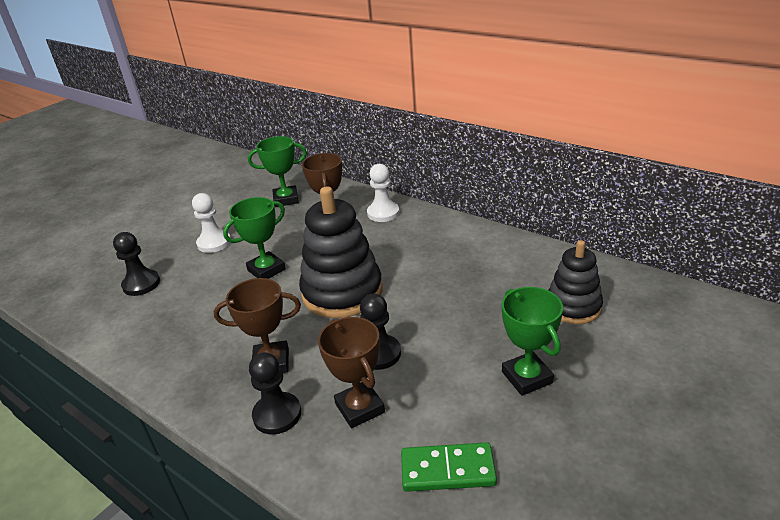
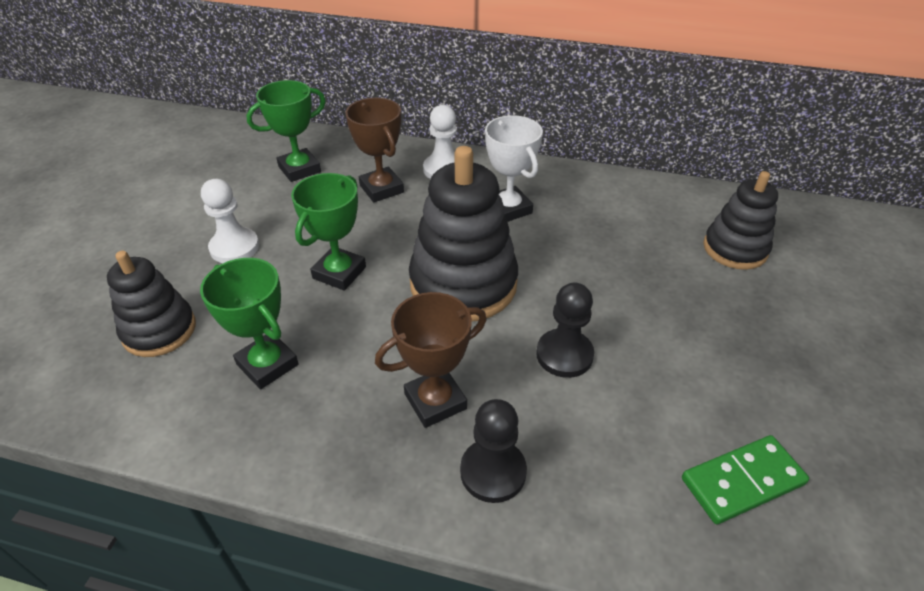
camera: 25 degrees left, 10 degrees up
black pawn [113,232,160,296] -> black stacking toy [107,251,196,357]
brown trophy [318,317,385,428] -> none
green trophy [502,287,563,396] -> green trophy moved to [200,258,299,389]
none -> white trophy [485,115,543,222]

